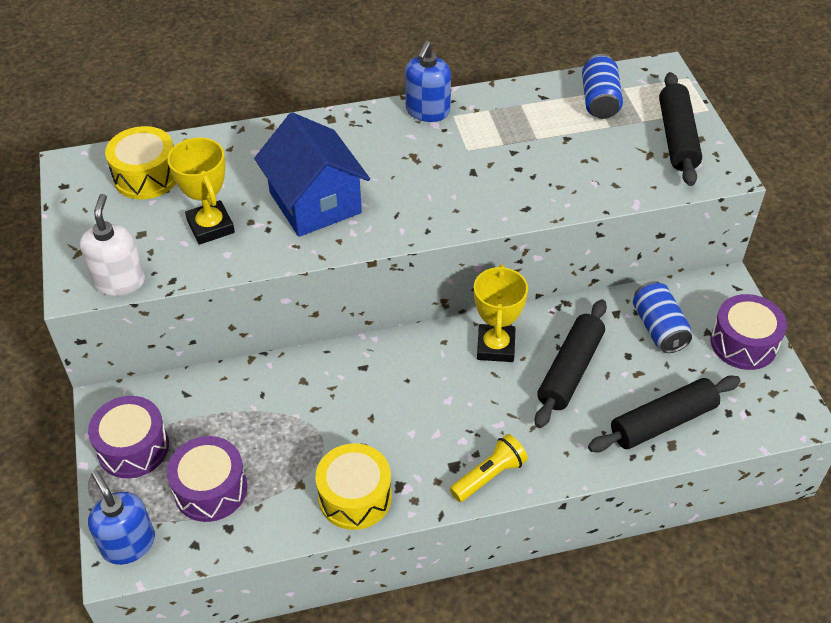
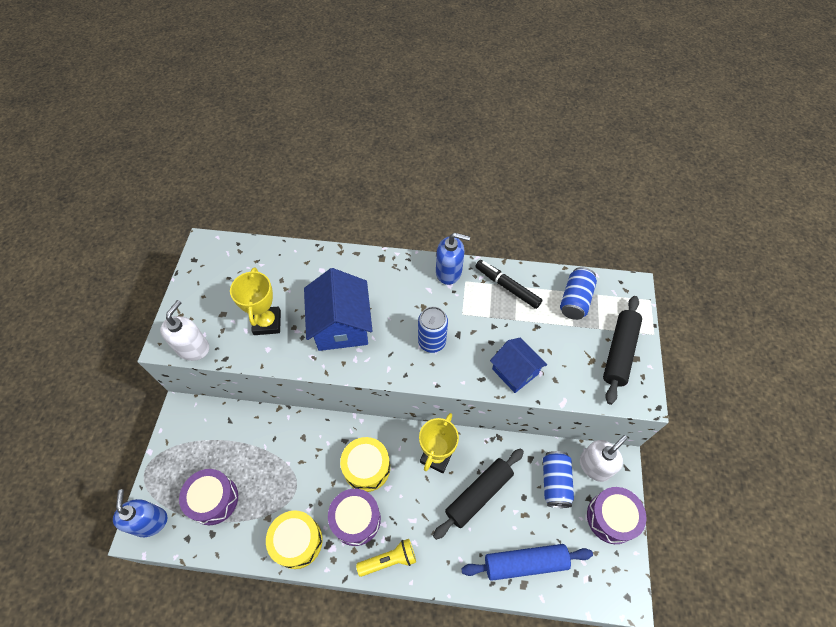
camera: 20 degrees right, 10 degrees up
purple drum [88,396,169,478] -> purple drum moved to [328,489,381,546]
yellow drum [105,126,176,199] -> yellow drum moved to [340,437,390,492]
blue soap dispenser [405,41,451,122] -> blue soap dispenser turned 120 degrees counterclockwise [436,233,470,285]
black rolling pin [588,376,741,452] -> blue rolling pin [461,544,593,581]
none -> blue can [418,307,448,353]
none -> black marker [475,260,542,309]
none -> blue house [490,338,547,393]
none -> white soap dispenser [580,435,628,482]

